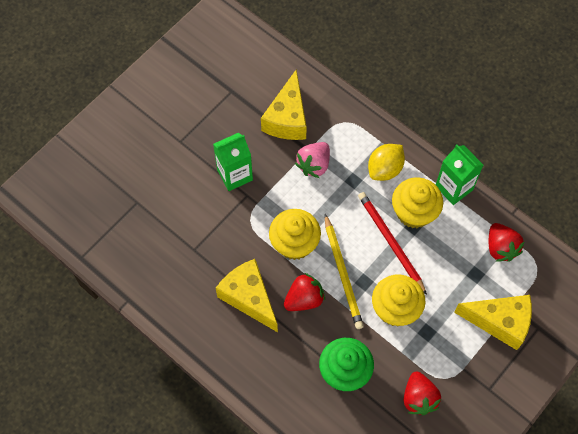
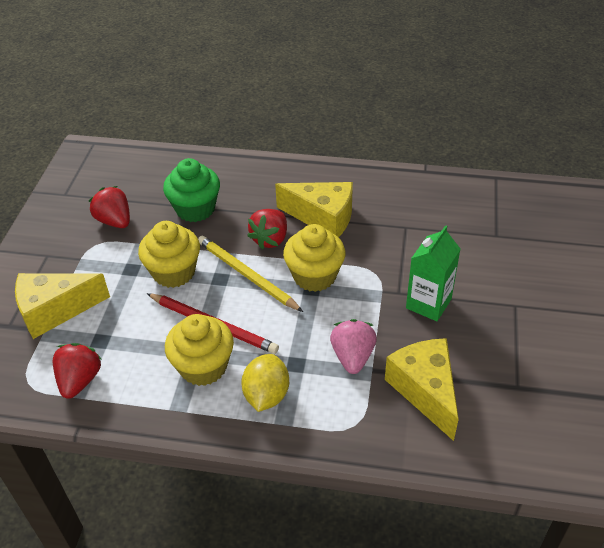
camera: 150 degrees right, 20 degrees down
green carton [436,145,483,205] -> none
red strawberry [489,223,524,262] -> red strawberry turned 60 degrees clockwise [53,343,101,399]

